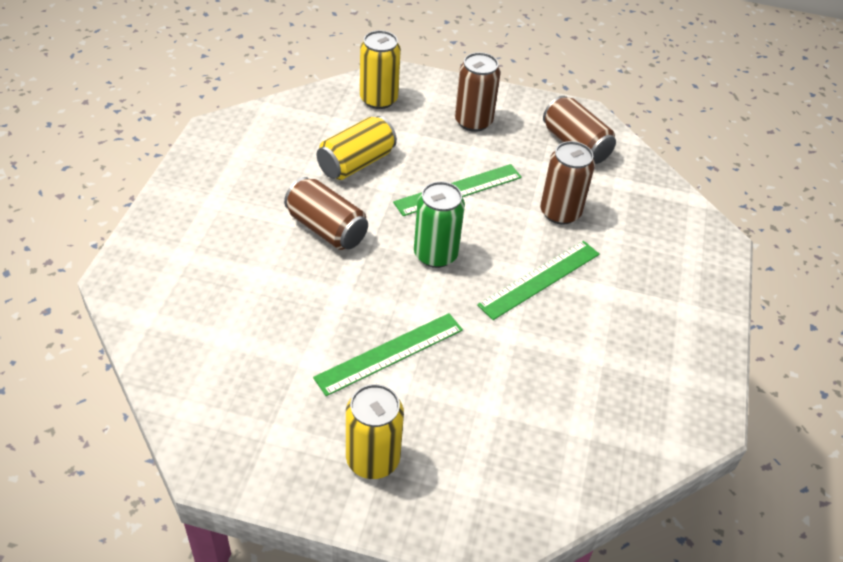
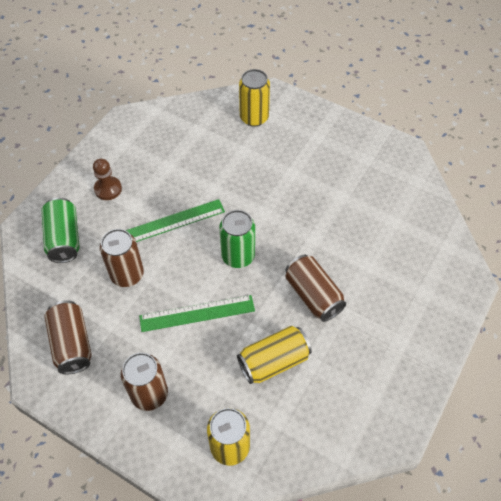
camera: 160 degrees left, 10 degrees up
green ruler [313,313,463,396] -> none
yellow can [346,384,404,479] -> yellow can moved to [239,69,270,126]
none -> green can [41,197,79,263]
none -> brown pawn [93,159,122,200]

